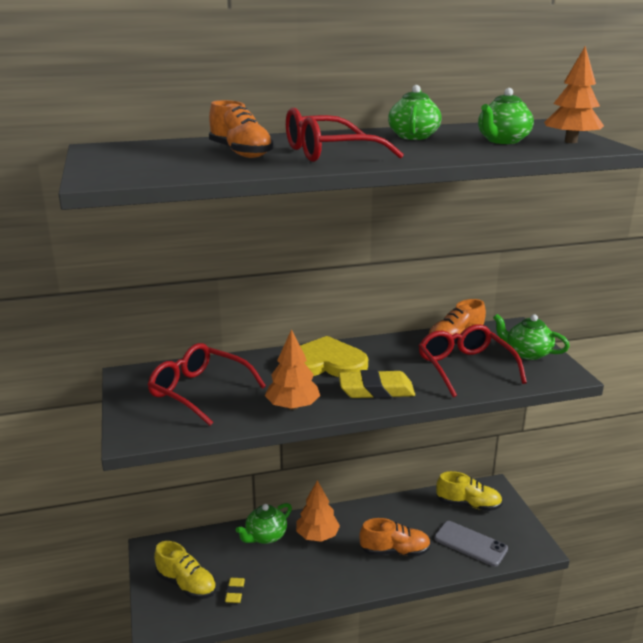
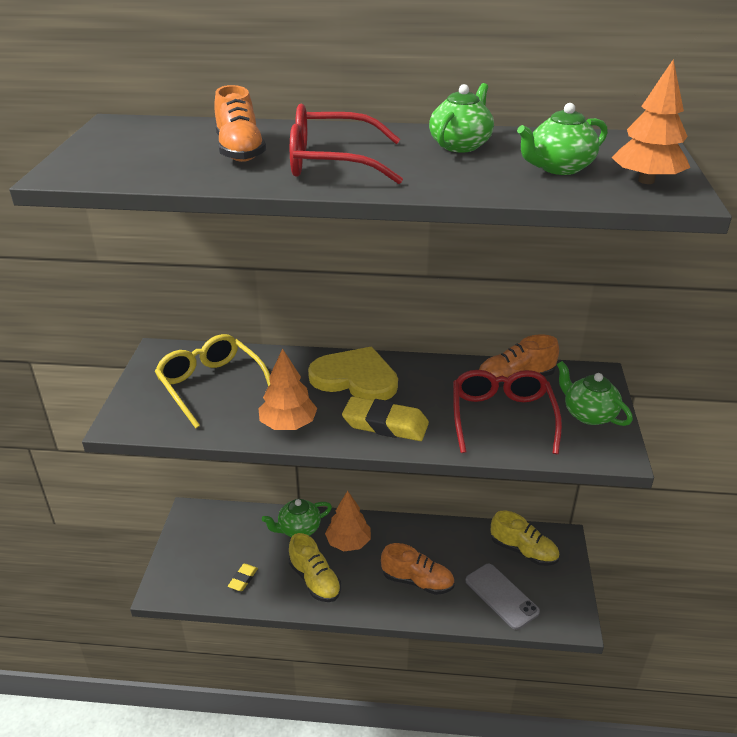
camera: 20 degrees right, 10 degrees up
red glasses [148,343,266,426] -> yellow glasses [155,334,270,428]
yellow shoe [154,541,216,599] -> yellow shoe moved to [289,533,341,602]

